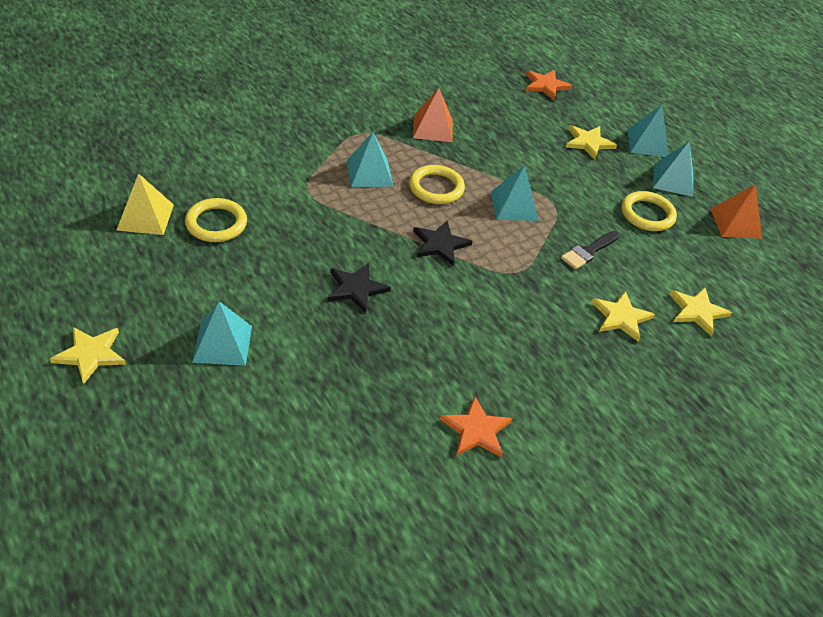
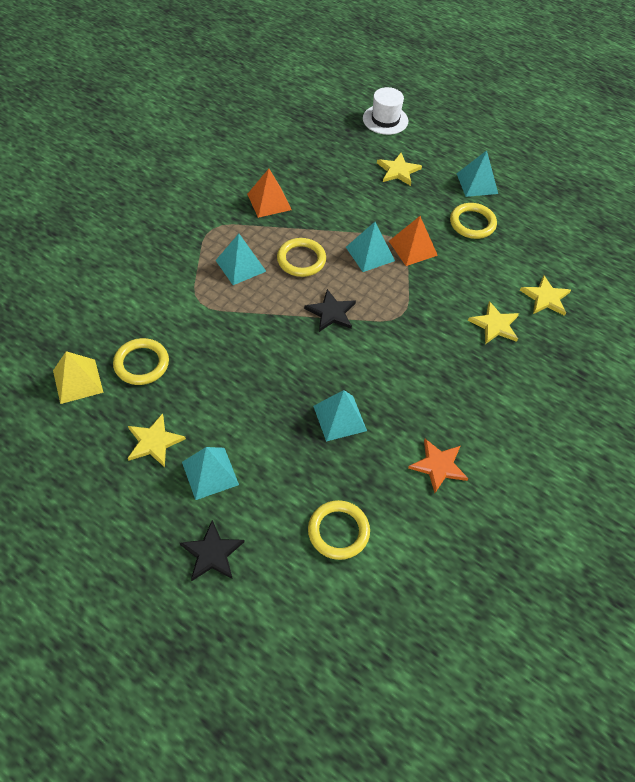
camera: 20 degrees left, 10 degrees up
yellow star [50,327,126,385] -> yellow star moved to [128,413,186,467]
black star [328,263,391,313] -> black star moved to [180,520,245,581]
orange star [526,70,572,100] -> none
black brush [561,231,619,269] -> none
turquoise pyramid [627,105,669,157] -> turquoise pyramid moved to [313,390,367,441]
orange pyramid [710,184,762,239] -> orange pyramid moved to [389,216,438,266]
none -> yellow ring [308,500,370,560]
none -> white hat [363,87,408,135]

